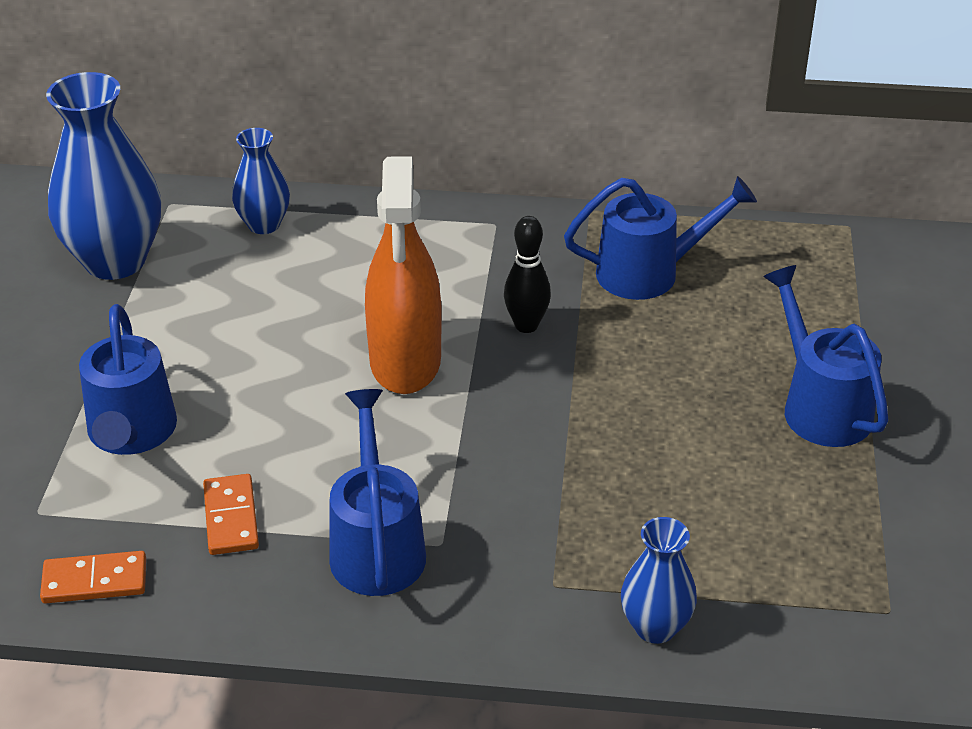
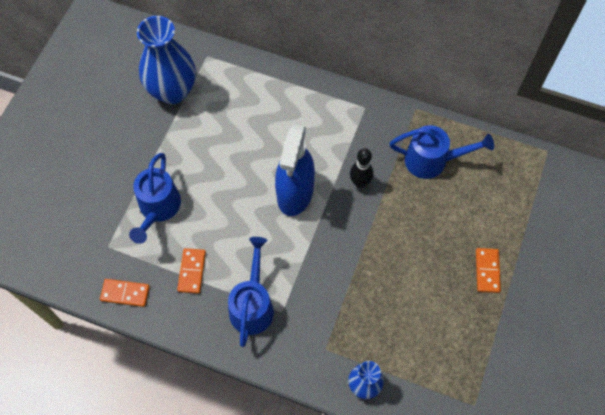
camera: 15 degrees right, 25 degrees up
blue vase [232,128,290,234] -> none
orange spray bottle [365,156,442,394] -> blue spray bottle [275,125,315,216]
blue watering can [763,265,889,447] -> orange domino [476,248,501,293]

